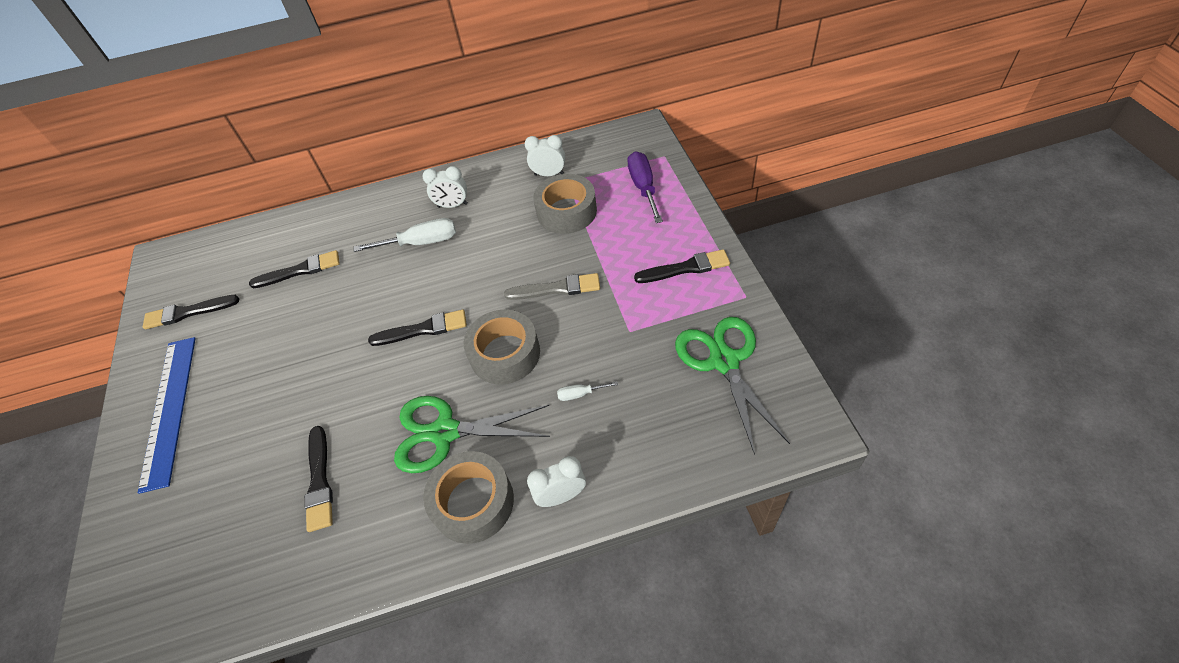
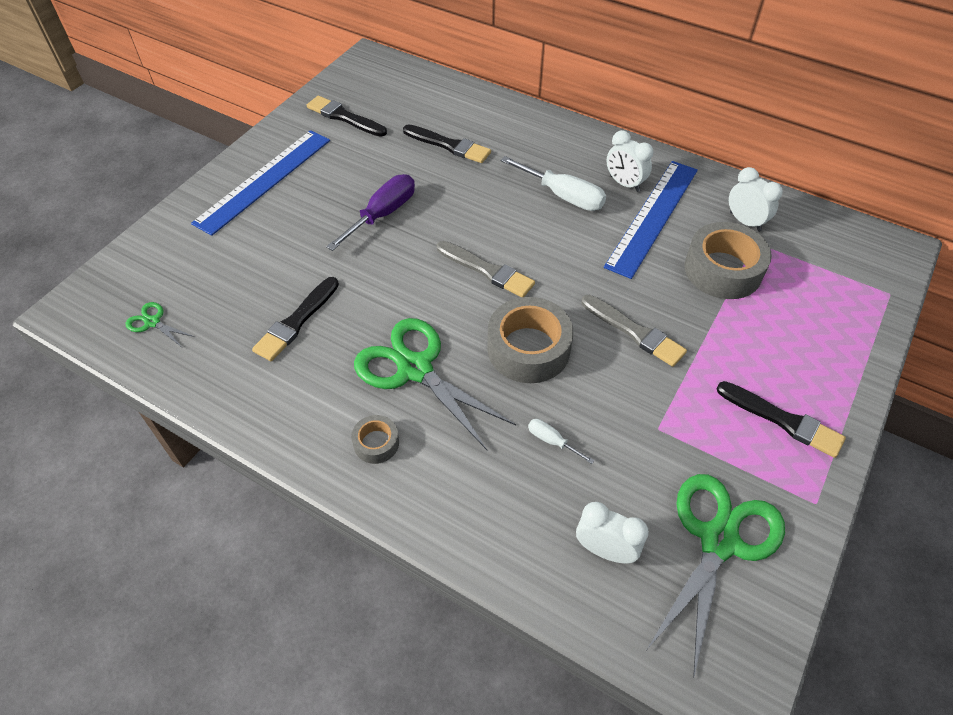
camera: 40 degrees right, 0 degrees up
black brush [368,310,467,346] -> grey brush [437,241,535,297]
grey tape [423,451,514,544] -> grey tape [351,415,399,464], size x0.50
white clock [527,456,586,507] -> white clock moved to [576,502,649,564]
purple screwdriver [628,152,663,223] -> purple screwdriver moved to [326,174,415,251]
none -> green scissors [126,302,195,346]
none -> blue ruler [604,161,698,279]

